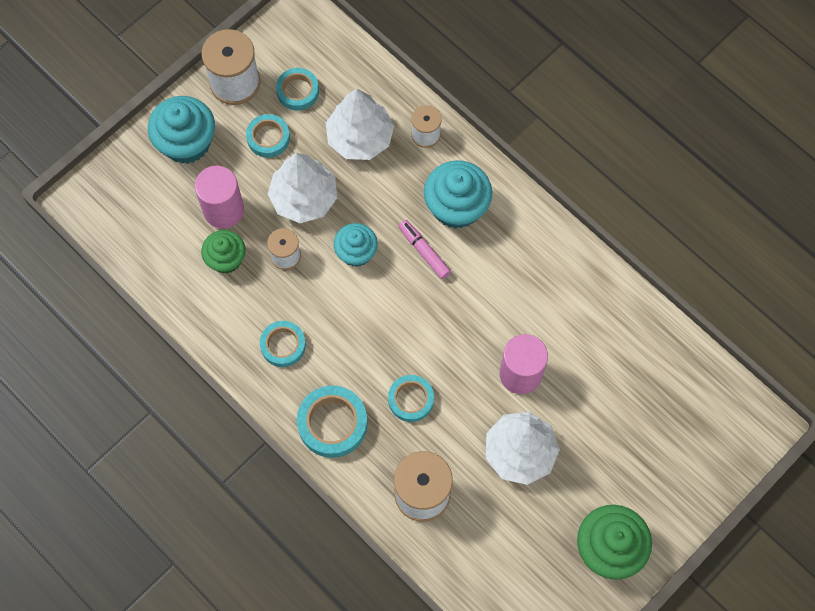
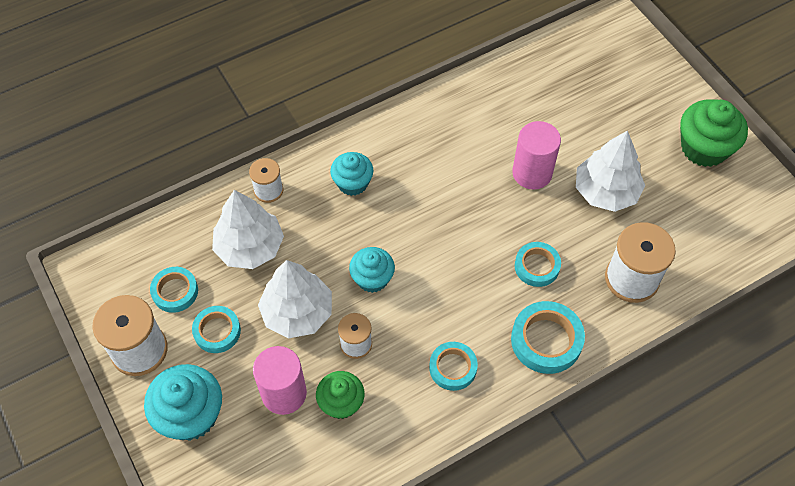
camera: 75 degrees left, 10 degrees down
pink marker [398,220,451,279] -> none
turquoise cupcake [424,160,492,229] -> turquoise cupcake [330,152,373,196], size x0.64

